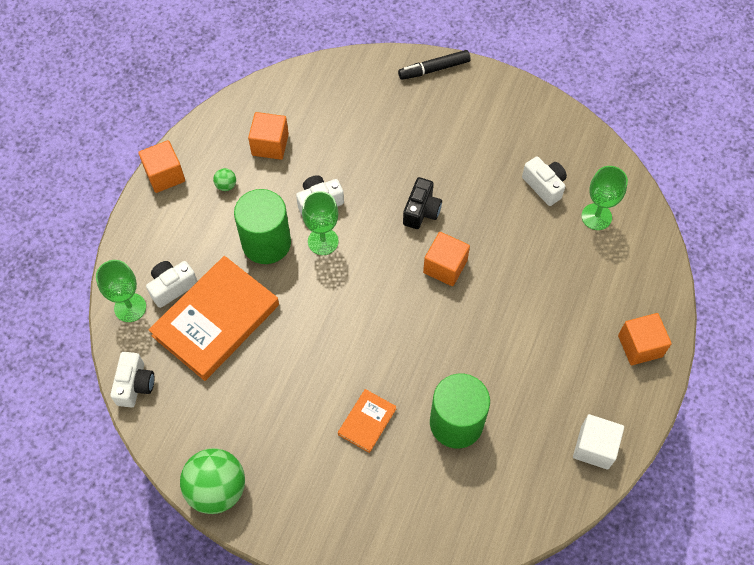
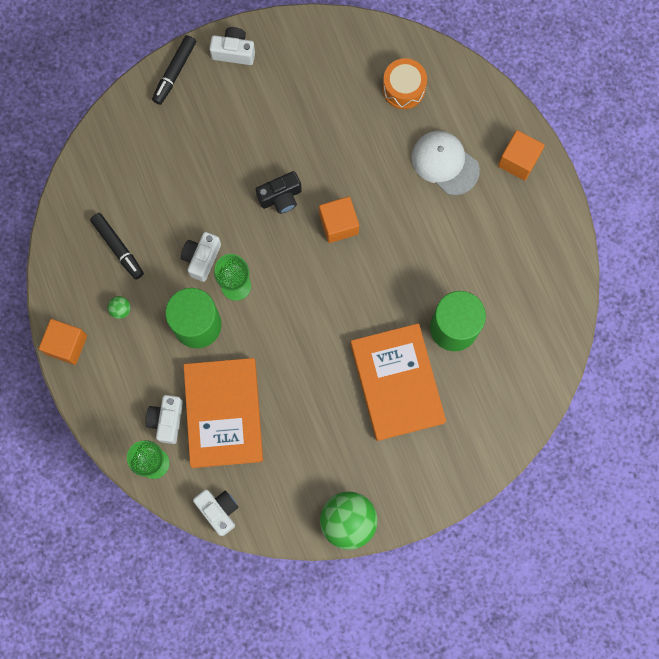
camera: 45 degrees left, 15 degrees up
orange cube [248,112,289,160] -> black marker [90,213,144,280]
orange book [338,389,397,453] -> orange book [350,323,446,441], size x2.12
black camera [403,177,442,229] -> black camera turned 90 degrees clockwise [256,171,302,214]
white camera [522,157,567,206] -> white camera moved to [209,27,255,65]
white cube [573,414,624,470] -> none
green goblet [581,166,628,230] -> orange drum [382,58,427,109]
none -> white cap [411,131,480,195]

